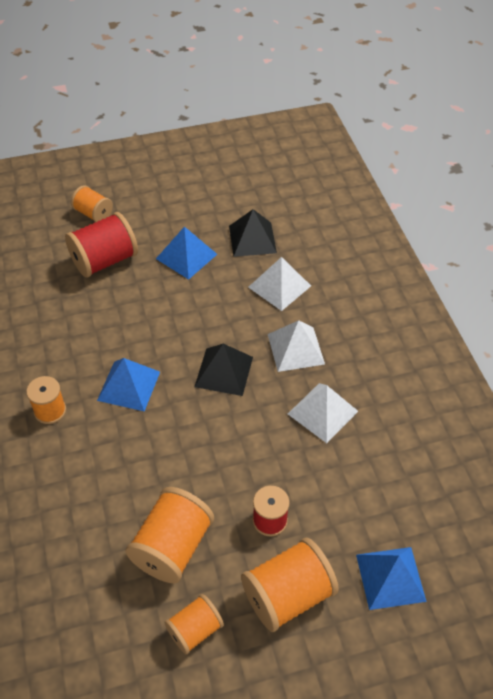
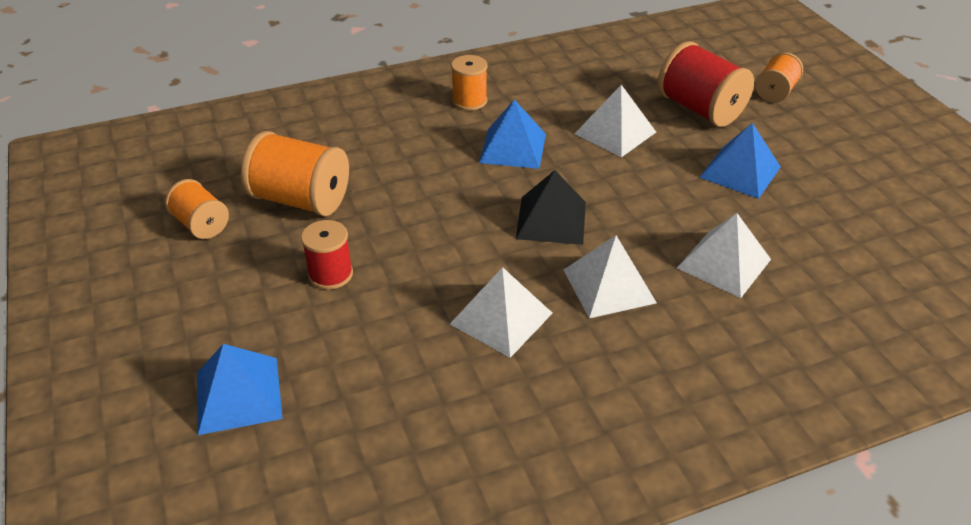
camera: 85 degrees right, 10 degrees down
black pyramid [229,209,277,257] -> none
orange spool [241,538,339,632] -> none
none -> white pyramid [575,85,656,157]

